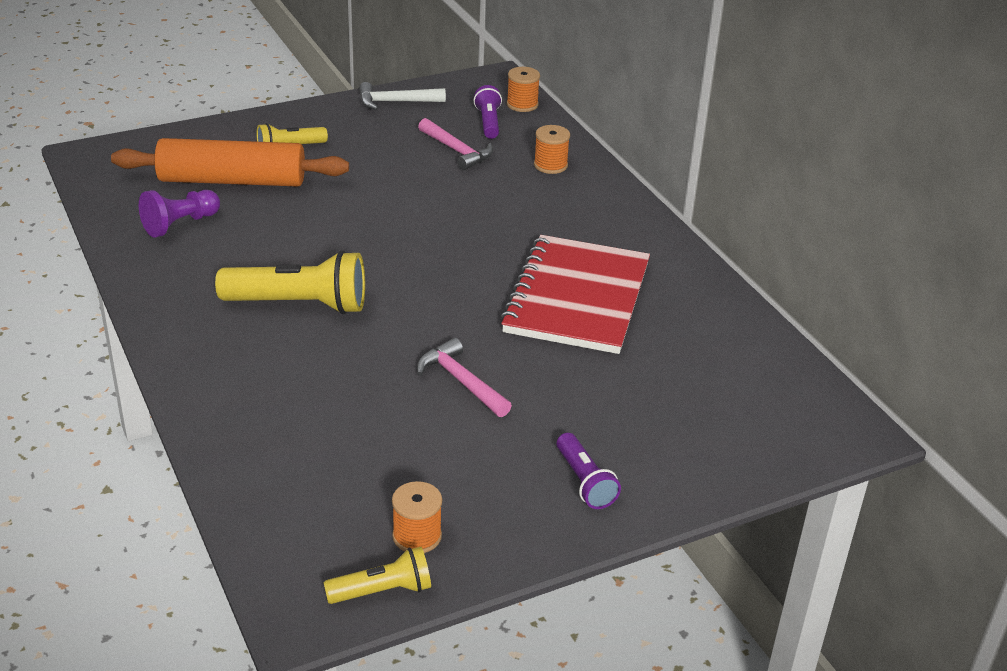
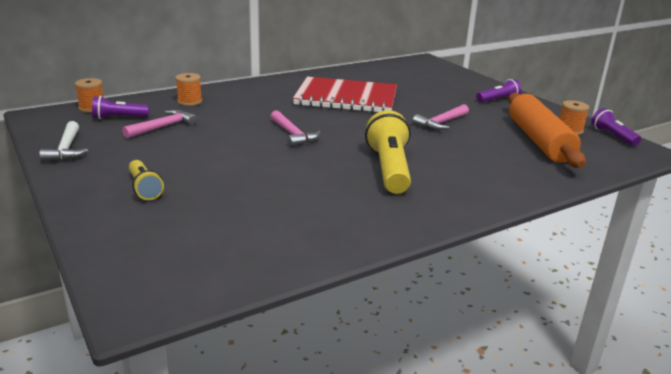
camera: 95 degrees left, 10 degrees down
orange rolling pin [111,138,349,187] -> orange rolling pin moved to [508,93,586,168]
purple pawn [139,190,220,237] -> none
yellow flashlight [323,547,431,604] -> purple flashlight [591,108,641,146]
none -> pink hammer [270,110,321,147]

